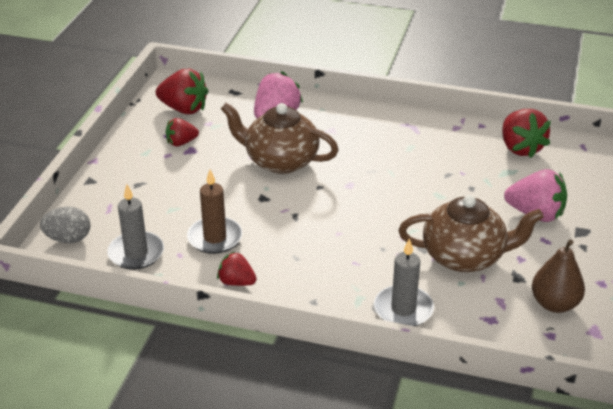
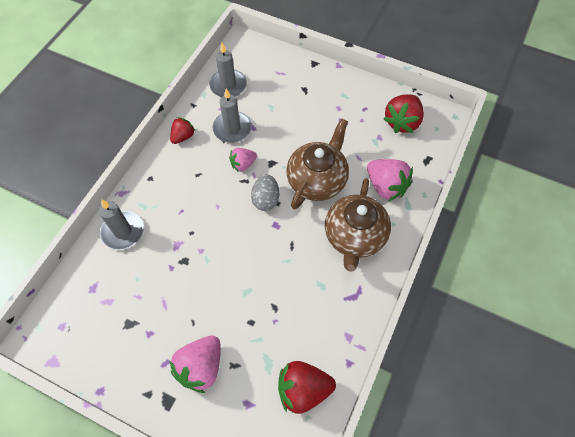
camera: 100 degrees right, 25 degrees up
grey egg [40,207,91,243] -> grey egg moved to [251,174,279,211]
red strawberry [166,118,199,147] -> none
brown candle [187,170,242,254] -> grey candle [213,88,252,143]
brown teapot [398,195,544,272] -> brown teapot moved to [325,178,391,272]
brown pear [532,239,585,313] -> none
none -> pink strawberry [229,148,257,172]

